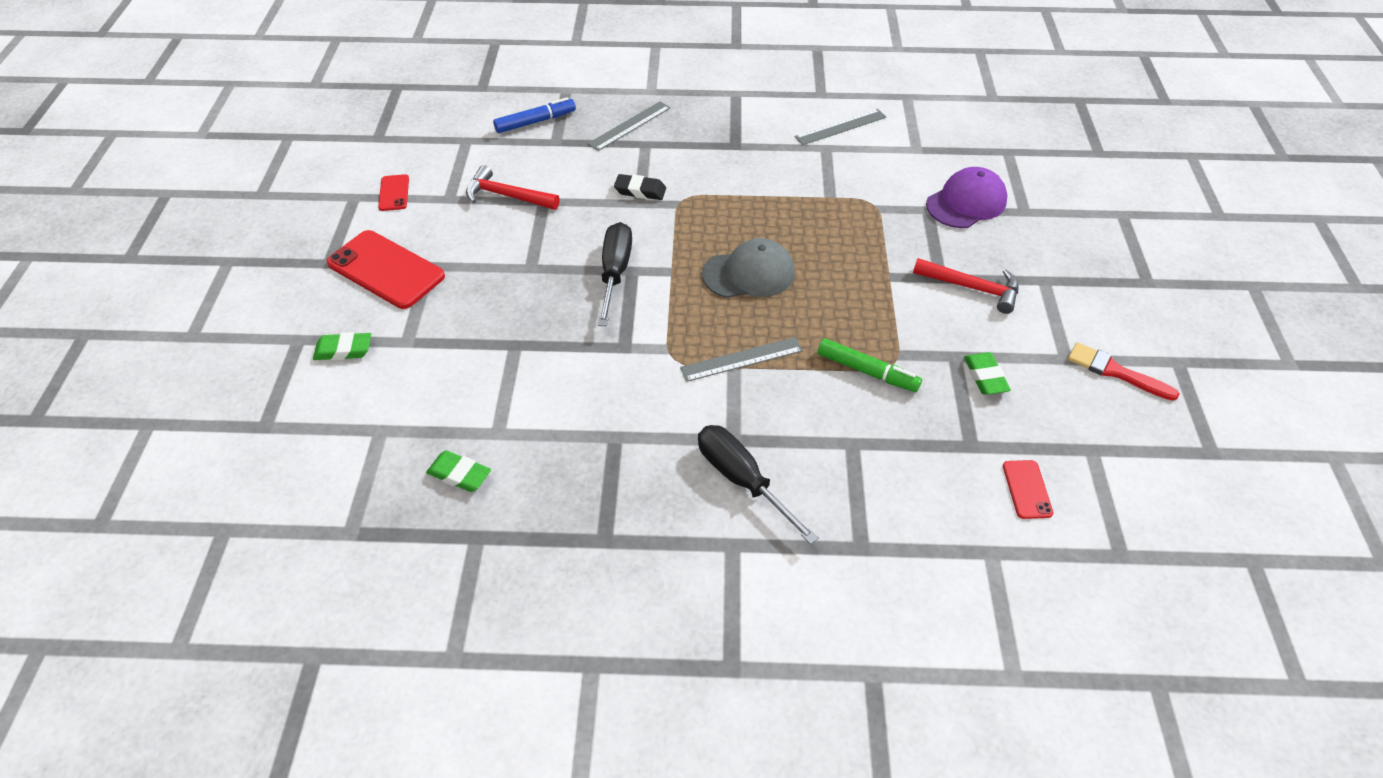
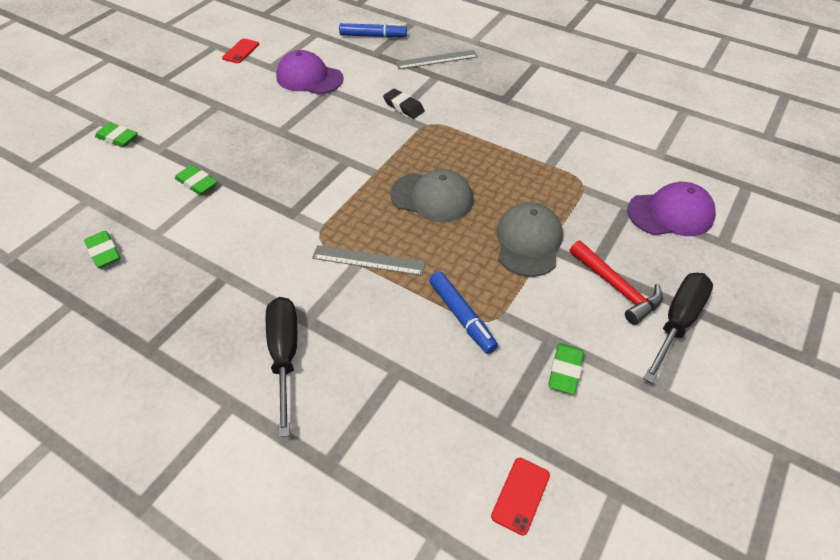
camera: 30 degrees right, 0 degrees up
red phone [327,230,445,309] -> none
red hammer [466,165,560,210] -> purple cap [276,50,344,95]
black screwdriver [598,222,632,326] -> black screwdriver moved to [643,273,713,383]
grey ruler [795,109,886,145] -> none
green marker [818,338,922,392] -> blue marker [429,271,498,354]
red brush [1068,342,1179,401] -> none
none -> green eraser [175,165,217,195]
none -> grey cap [497,202,563,277]

